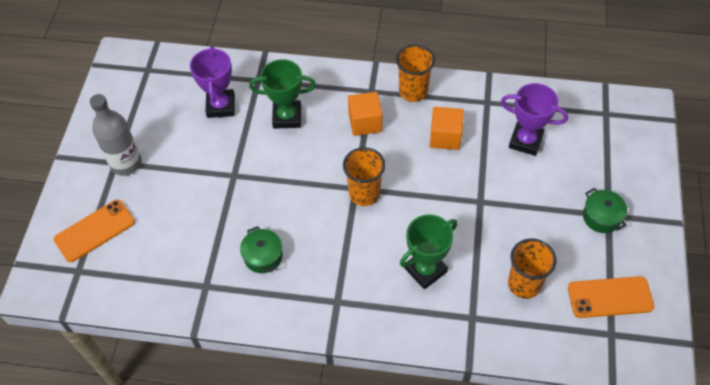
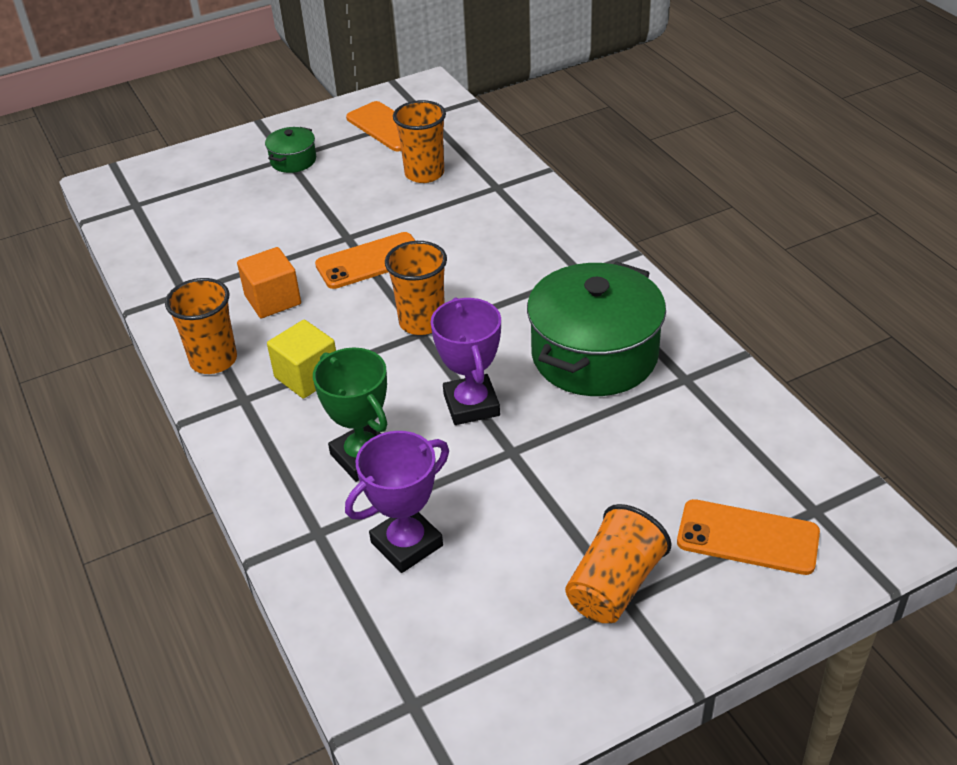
camera: 125 degrees left, 15 degrees down
grey bottle [90,94,142,176] -> orange cup [565,504,671,623]
green pot [240,226,283,273] -> green pot [527,261,666,396], size x2.18
orange cube [348,92,382,136] -> yellow cube [267,320,336,399]
green trophy [400,214,457,289] -> none
purple trophy [501,83,568,156] -> purple trophy moved to [430,297,501,425]
none -> orange phone [315,232,416,289]

